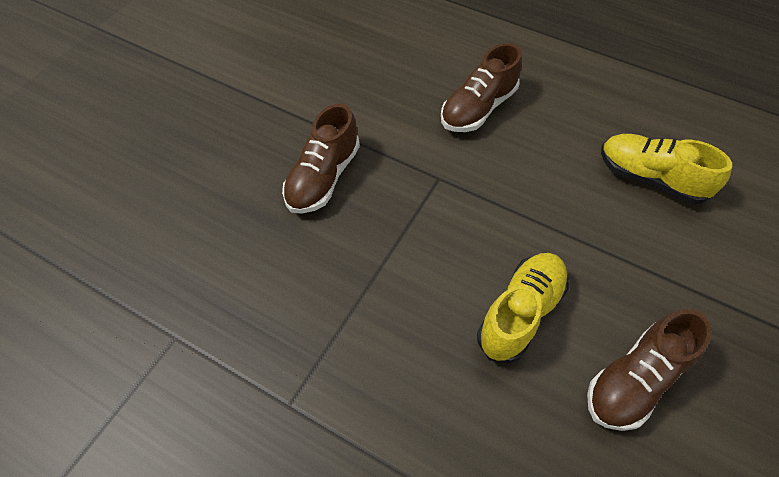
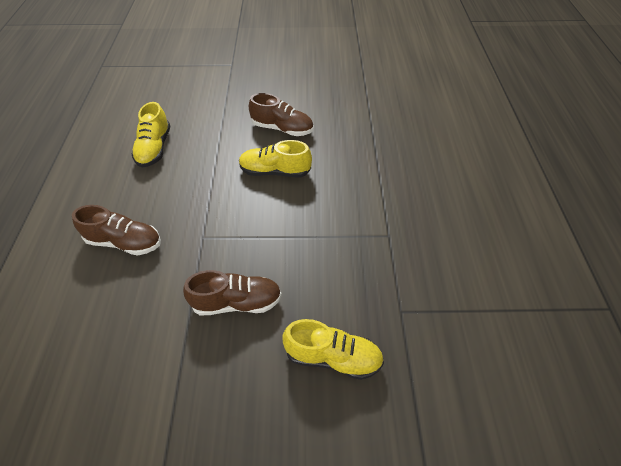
camera: 120 degrees left, 5 degrees down
none -> yellow shoe [283,319,384,380]

